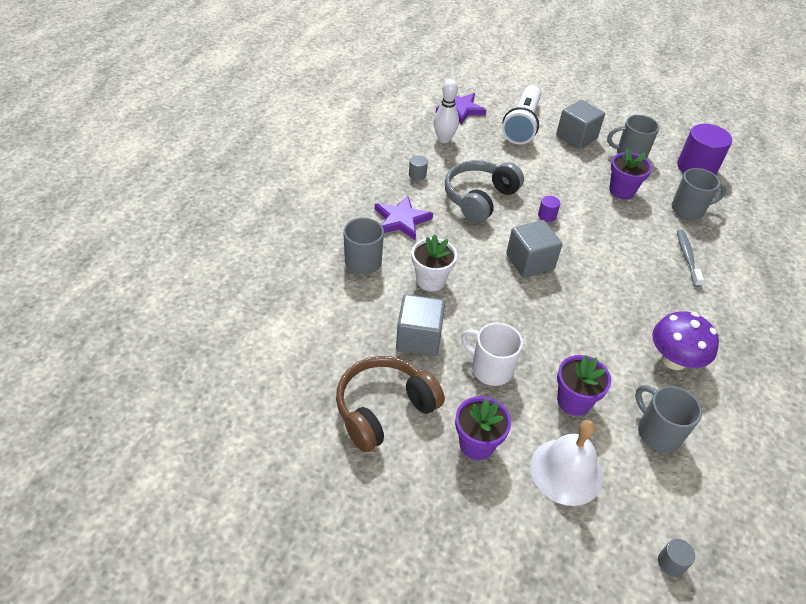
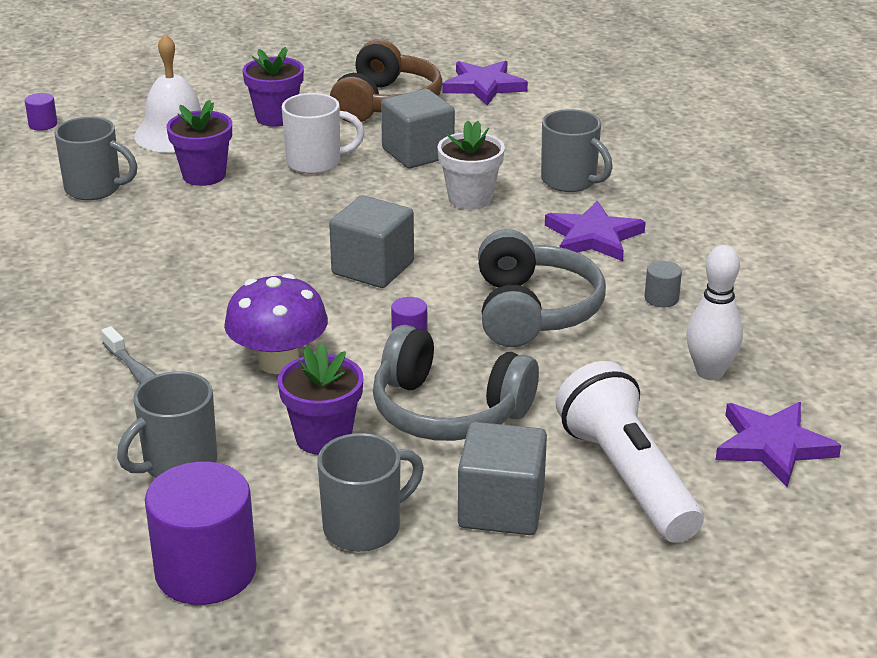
camera: 145 degrees right, 15 degrees down
purple mushroom [652,311,719,370] -> purple mushroom moved to [224,273,328,374]
grey cylinder [658,539,695,577] -> purple cylinder [25,93,57,131]
none -> grey headphones [373,325,539,441]
none -> purple star [442,60,528,105]

